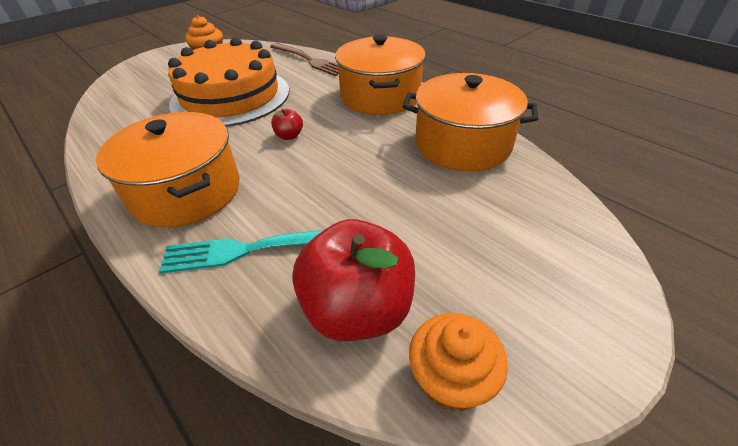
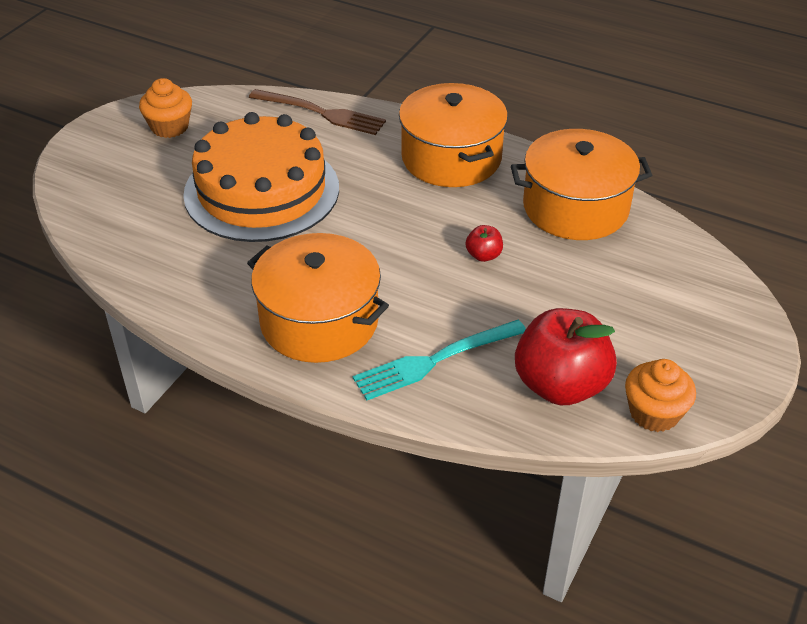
camera: 20 degrees left, 0 degrees up
red apple [271,109,303,140] -> red apple moved to [466,225,503,262]

